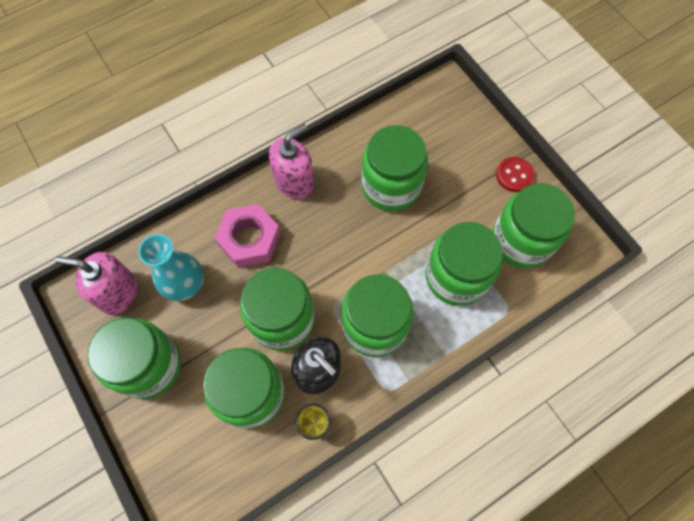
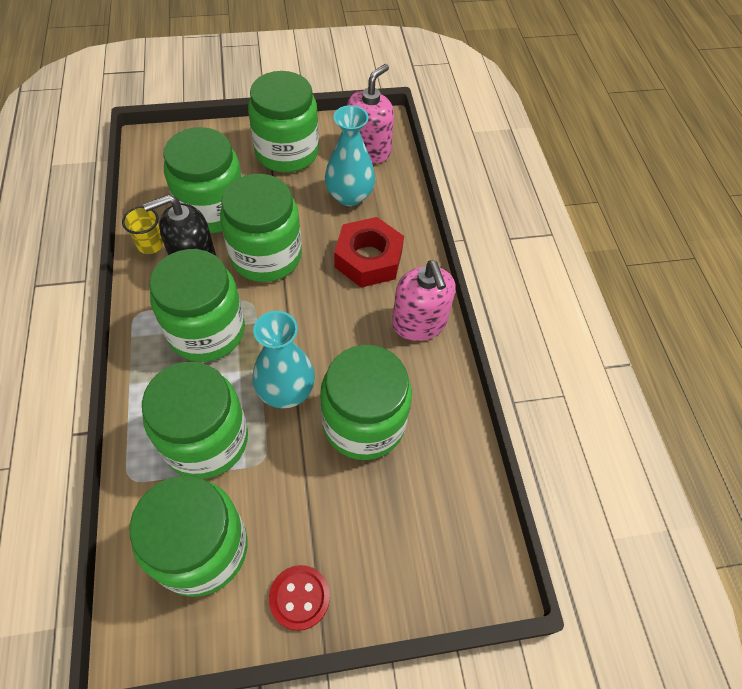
camera: 110 degrees right, 10 degrees down
pink nut [214,204,281,268] -> red nut [334,217,404,288]
none -> turquoise vase [253,311,315,408]

